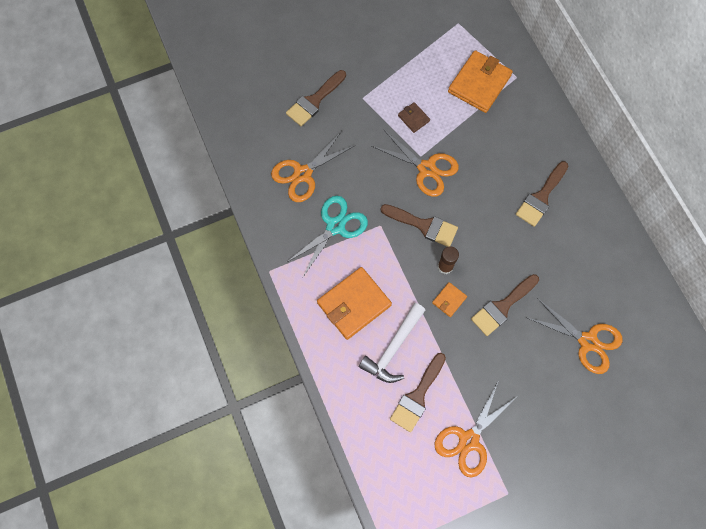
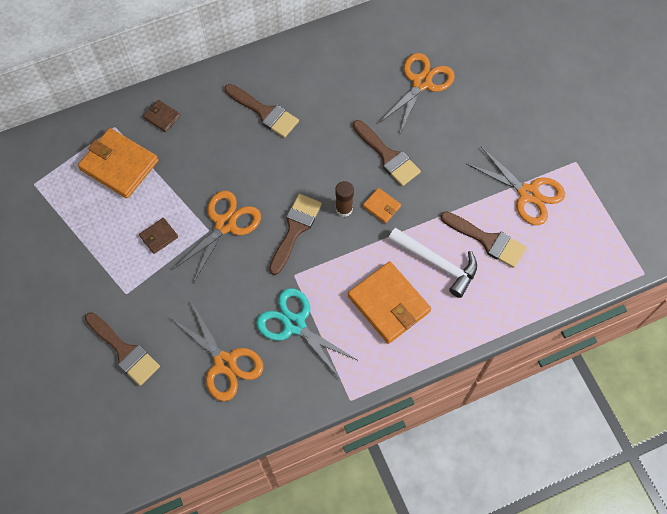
camera: 90 degrees left, 5 degrees down
none -> brown wallet [143,100,181,132]

